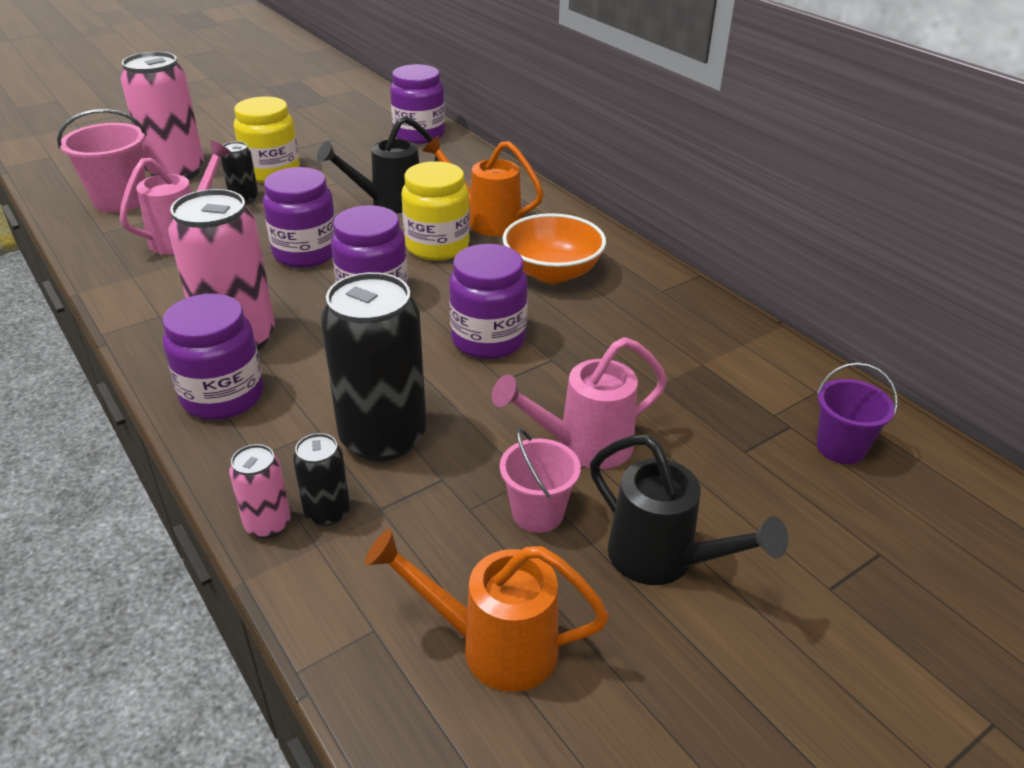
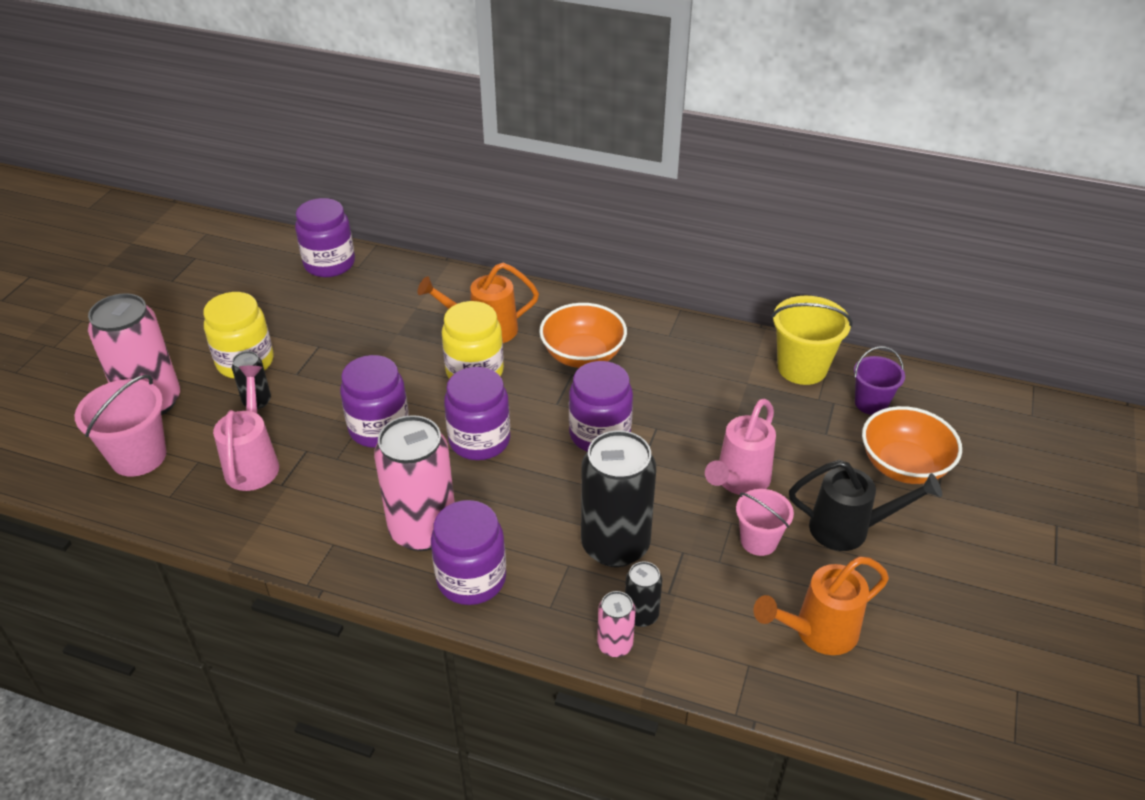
camera: 35 degrees left, 5 degrees up
black watering can [317,116,439,213] -> none
none -> yellow bucket [771,296,853,385]
none -> orange bowl [862,406,962,484]

